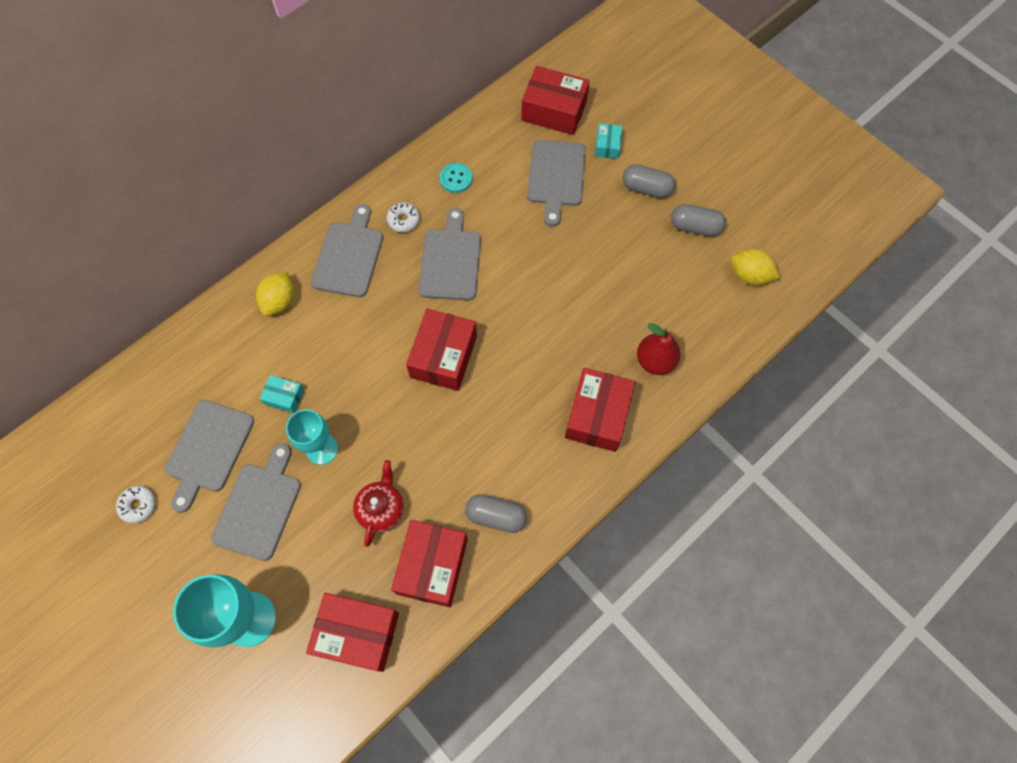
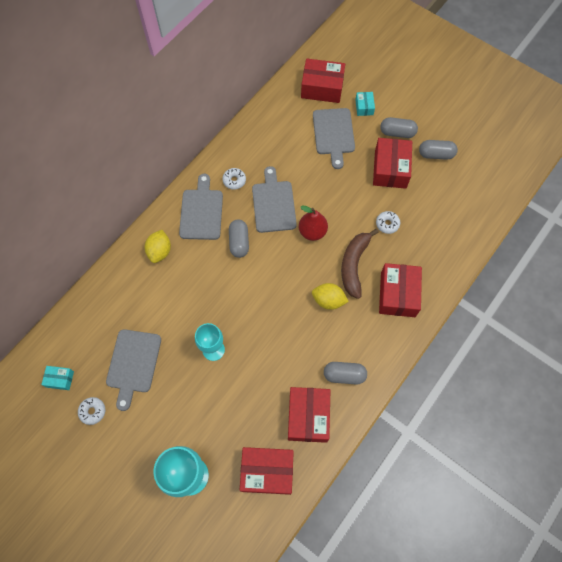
camera: 10 degrees left, 0 degrees up
grey cutting board [211,443,301,561] -> none
turquoise box [260,375,304,413] -> turquoise box moved to [41,366,74,390]
red teapot [353,460,404,547] -> none
red box [406,309,477,391] -> red box moved to [373,138,412,189]
turquoise button [439,163,472,193] -> none
red pear [637,323,681,375] -> red pear moved to [299,206,328,241]
yellow lemon [731,249,780,285] -> yellow lemon moved to [312,283,349,310]
none -> grey capsule [229,220,249,258]
none -> brown banana [341,229,379,299]
none -> white donut [376,211,400,234]

